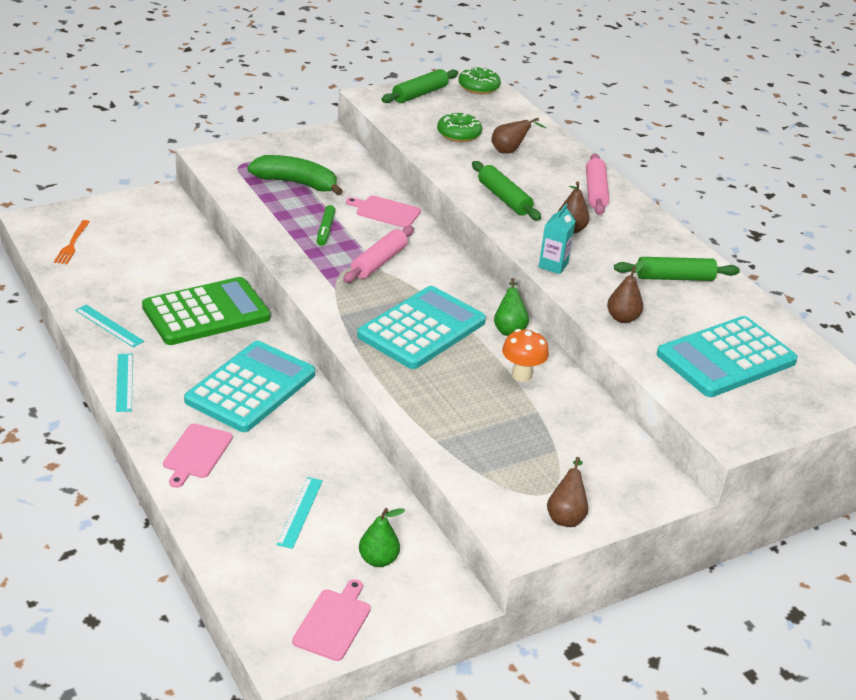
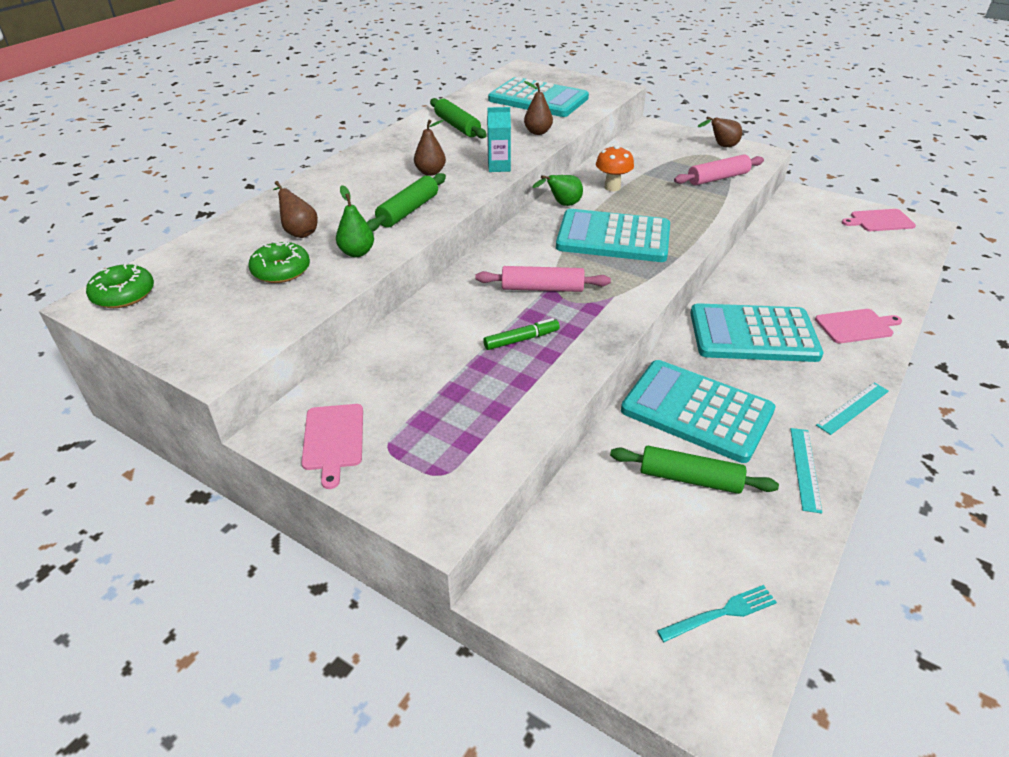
camera: 115 degrees left, 5 degrees up
orange fork [54,220,90,264] -> turquoise fork [657,585,777,642]
green calculator [142,277,271,345] -> turquoise calculator [621,360,775,463]
green banana [247,155,343,195] -> none
turquoise ruler [277,477,323,549] -> none
pink cutting board [346,196,421,228] -> pink cutting board moved to [301,404,363,489]
green pear [359,508,405,567] -> green pear moved to [336,185,374,257]
green rolling pin [381,69,458,103] -> green rolling pin moved to [610,446,779,494]
pink rolling pin [586,154,609,215] -> pink rolling pin moved to [674,154,764,185]

